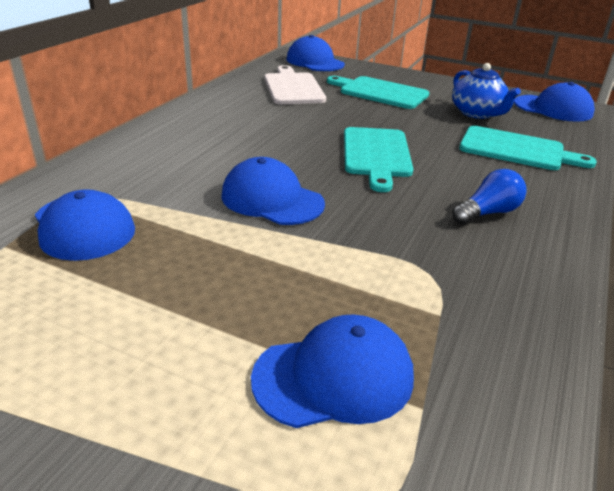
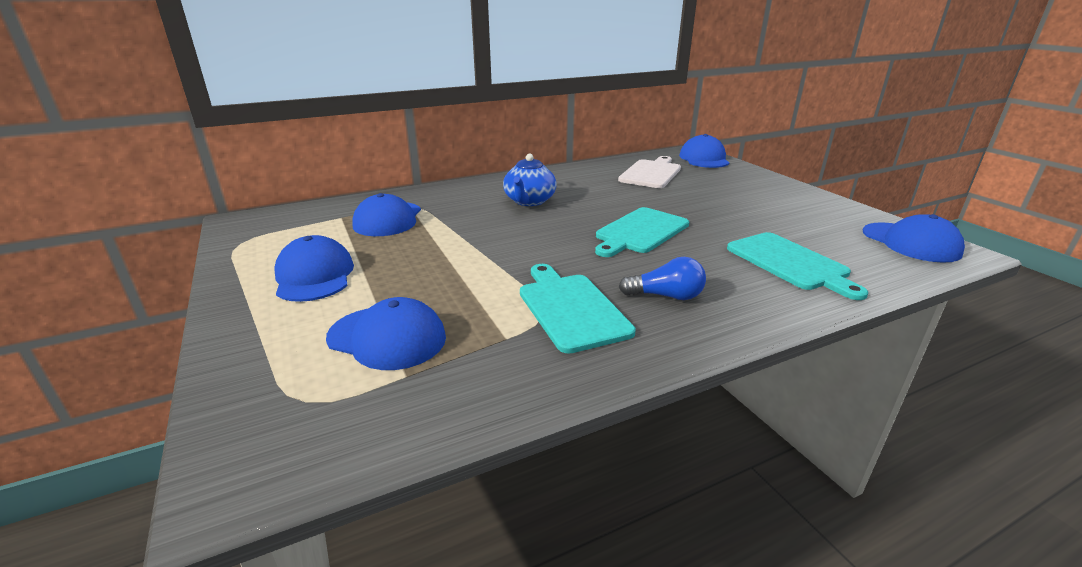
camera: 40 degrees right, 5 degrees down
blue cap [221,157,325,225] -> blue cap moved to [274,235,354,302]
turquoise cutting board [327,76,429,109] -> turquoise cutting board moved to [520,264,636,354]
blue teapot [452,63,521,119] -> blue teapot moved to [503,154,557,206]

